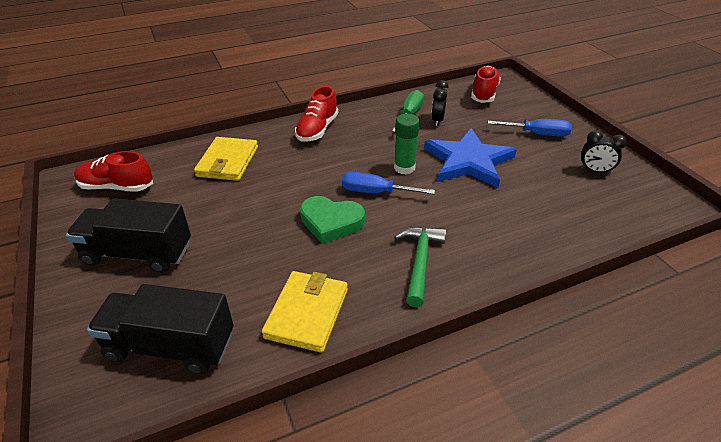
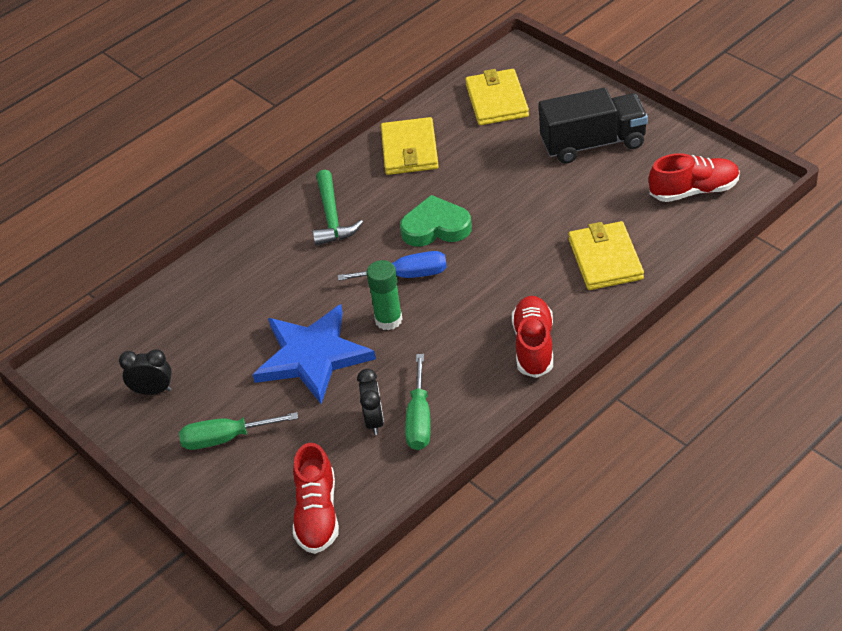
camera: 165 degrees right, 5 degrees up
black truck [87,284,234,374] -> yellow wallet [465,69,529,125]
blue screwdriver [488,119,572,137] -> green screwdriver [179,412,298,450]

